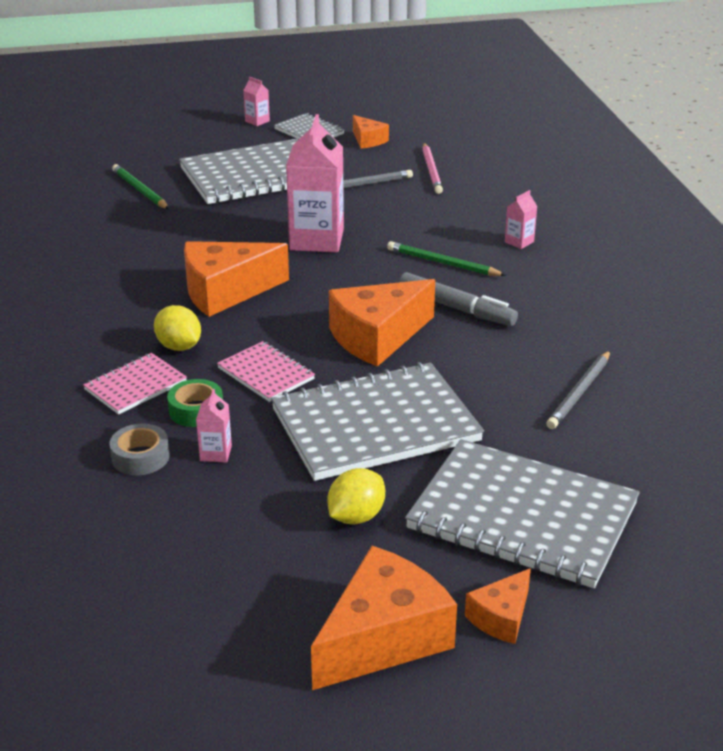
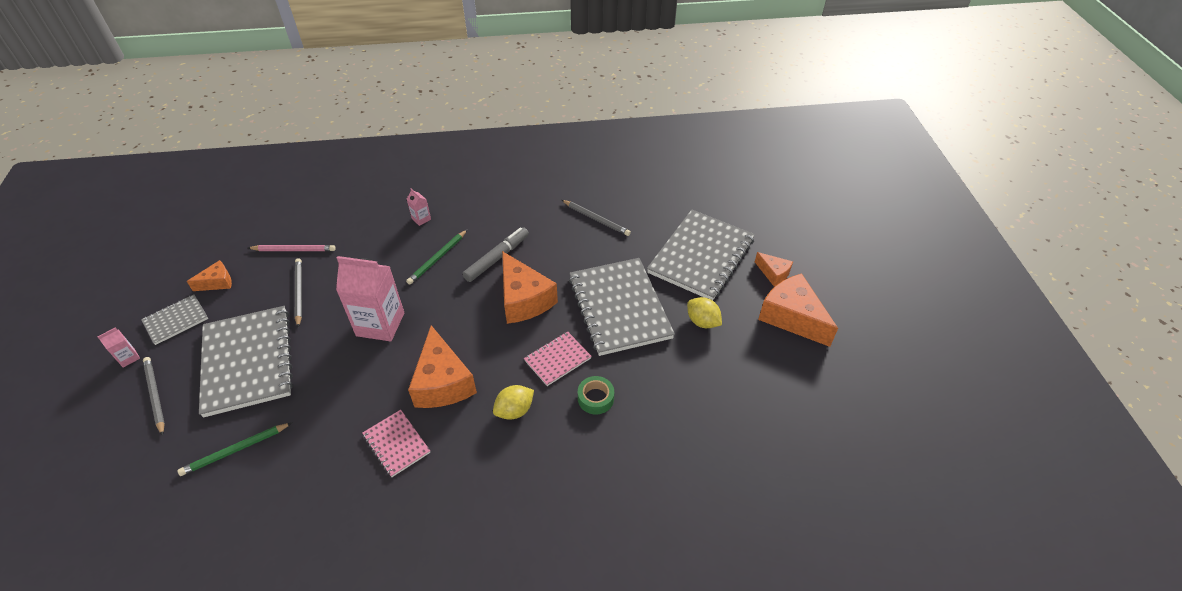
camera: 85 degrees left, 15 degrees up
pink notebook [83,353,187,415] -> pink notebook moved to [362,410,430,477]
grey tape [110,424,170,475] -> none
pink carton [196,389,232,463] -> none
none -> grey pencil [143,357,165,436]

